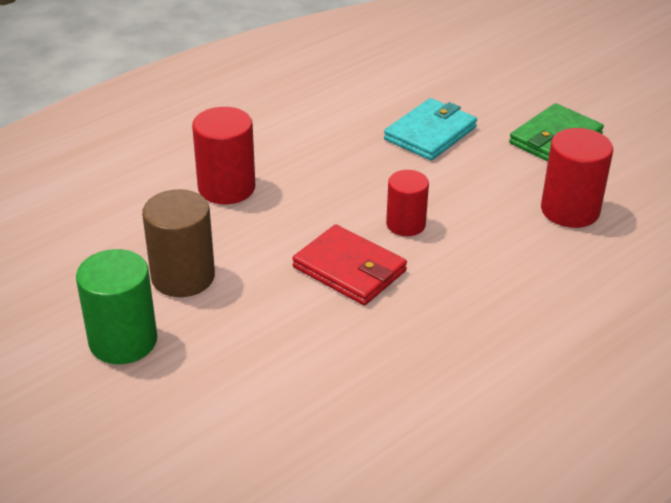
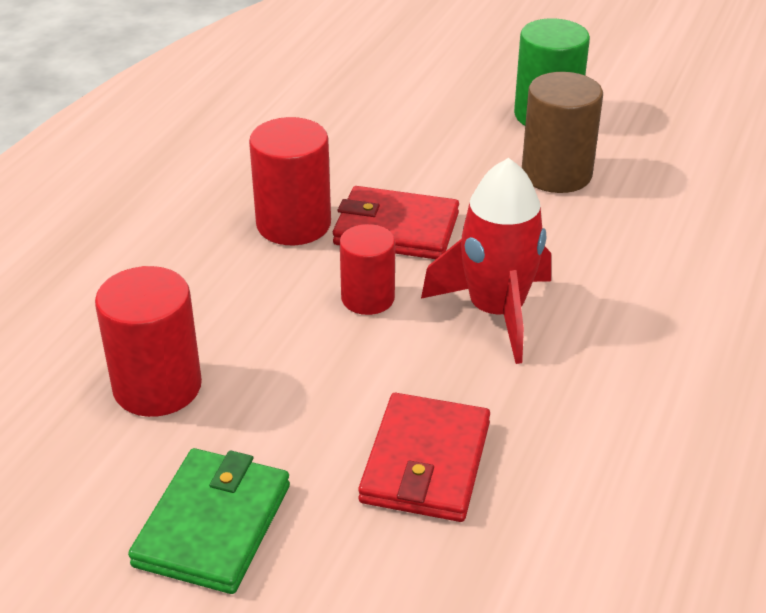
camera: 155 degrees right, 0 degrees up
red cylinder [192,107,255,204] -> red cylinder moved to [249,117,331,245]
turquoise wallet [384,98,477,161] -> red wallet [358,393,490,522]
none -> red rocket [421,158,551,364]

